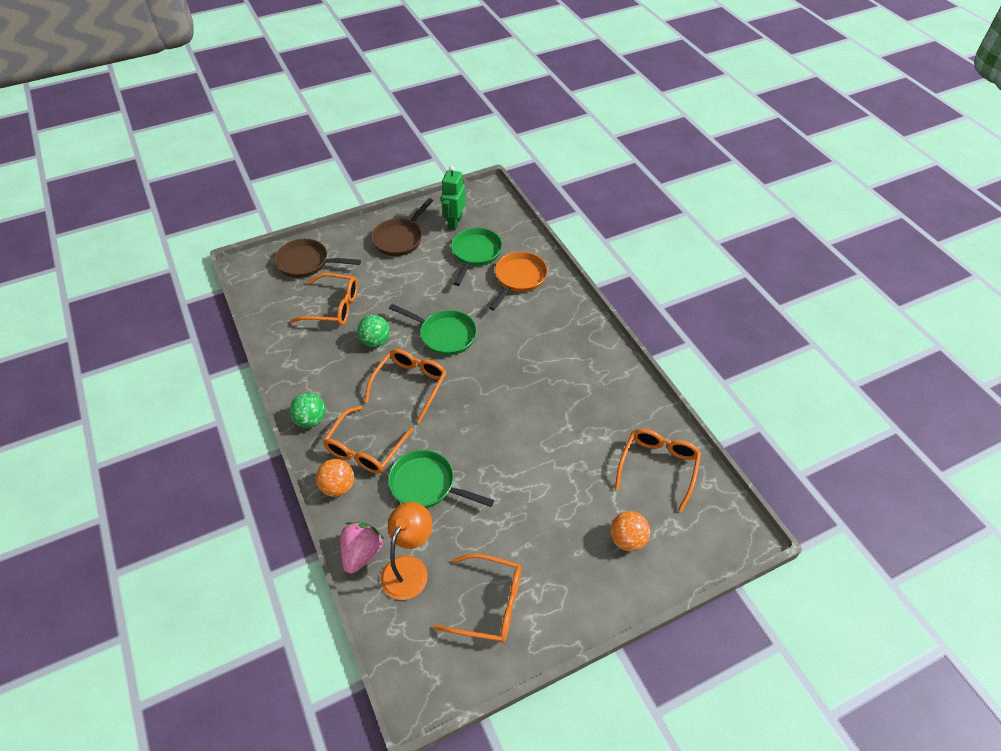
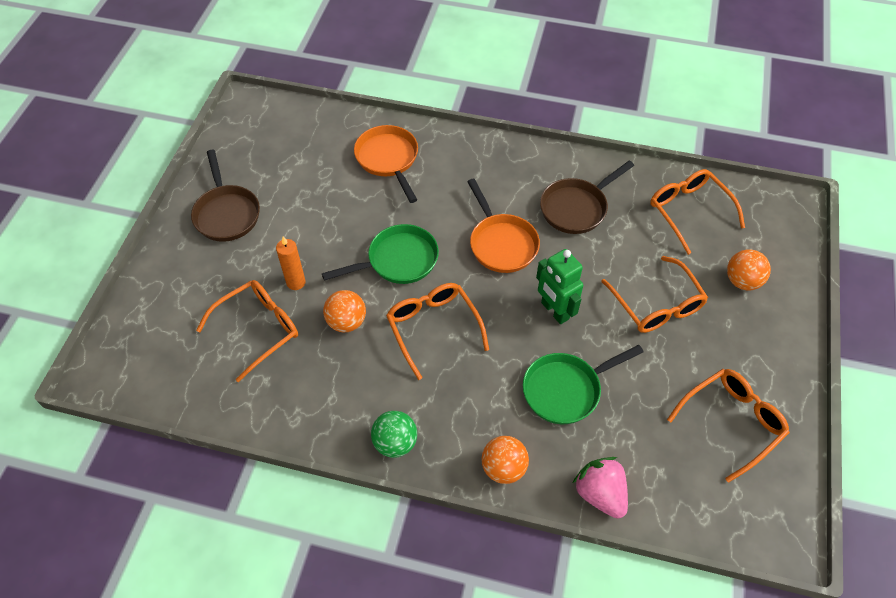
camera: 50 degrees left, 5 degrees up
brown pan [275,239,361,278] -> brown pan moved to [540,161,634,234]
orange glasses [323,406,414,474] -> orange glasses moved to [601,256,708,333]
green ball [357,315,390,347] -> orange ball [323,290,366,332]
orange lamp [380,502,433,600] -> none
green robot [441,165,466,230] -> green robot moved to [536,249,583,324]
green pan [451,228,502,286] -> none
none -> orange candle [276,236,306,290]
none -> orange pan [467,179,540,273]

